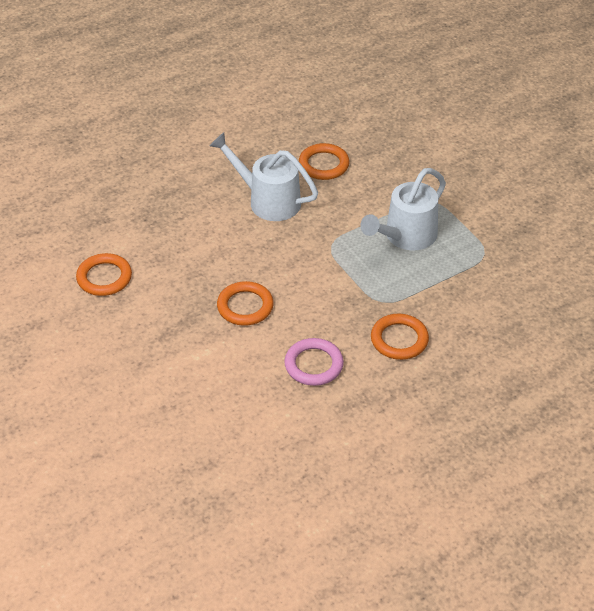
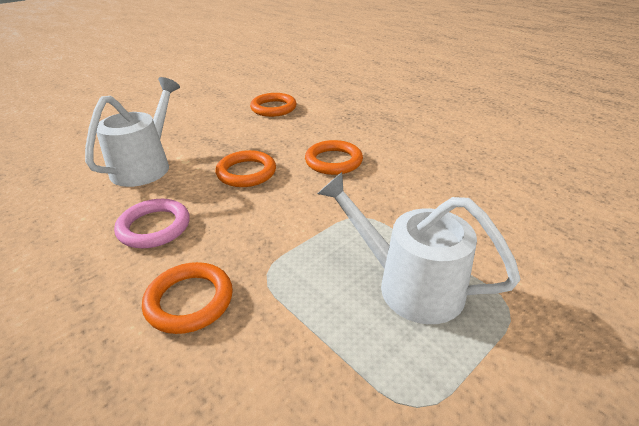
camera: 80 degrees right, 10 degrees down
white watering can [210,133,318,221] -> white watering can moved to [85,77,180,187]
orange ring [299,143,349,180] -> orange ring moved to [305,140,363,175]

